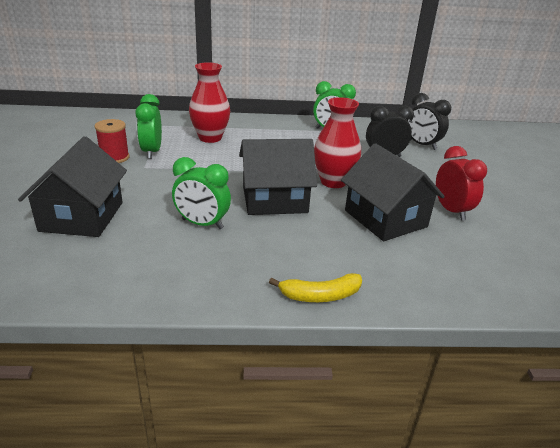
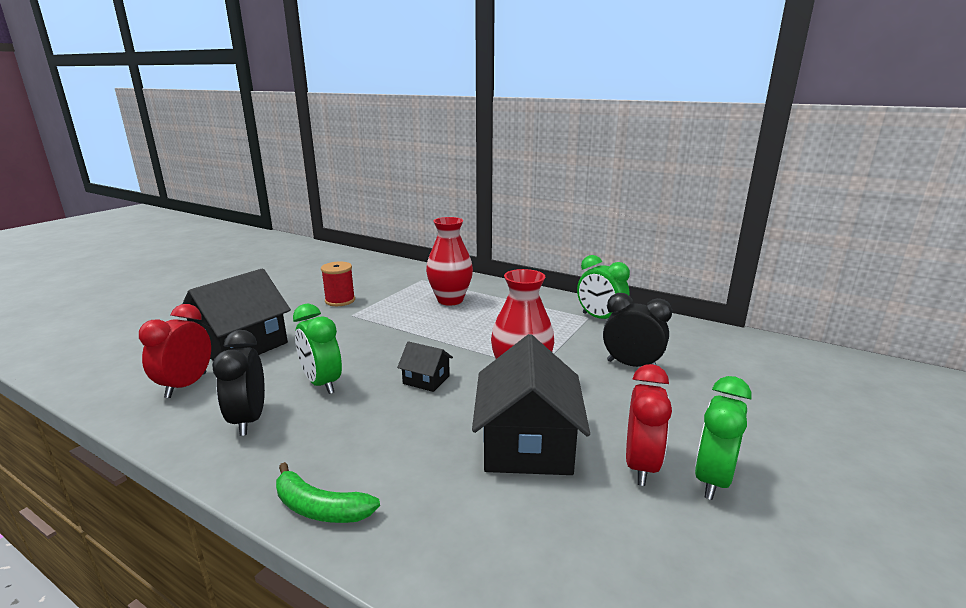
camera: 35 degrees right, 10 degrees down
green clock [135,94,162,159] -> green clock moved to [694,376,752,500]
black house [239,139,317,215] -> black house [397,341,453,392], size x0.48
yellow banana [269,273,362,302] -> green banana [276,462,380,523]
black clock [406,93,451,150] -> black clock moved to [212,330,265,436]
none -> red clock [139,304,211,398]

